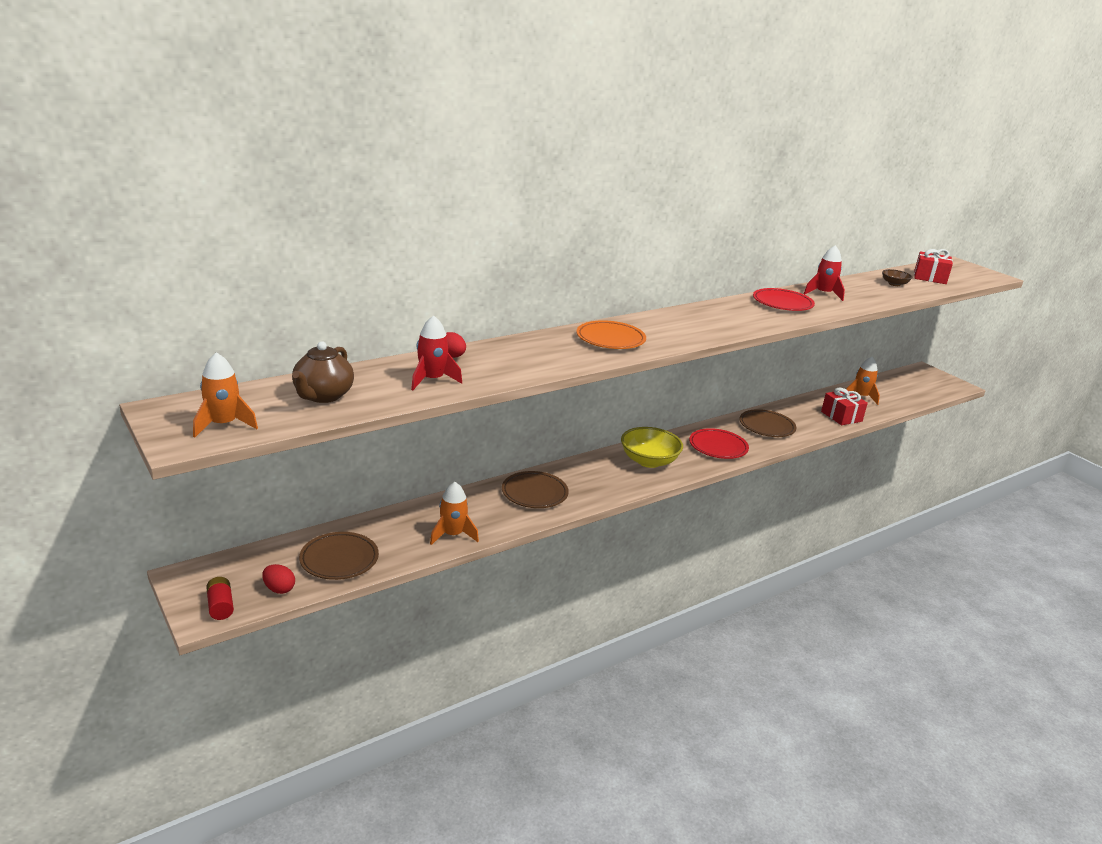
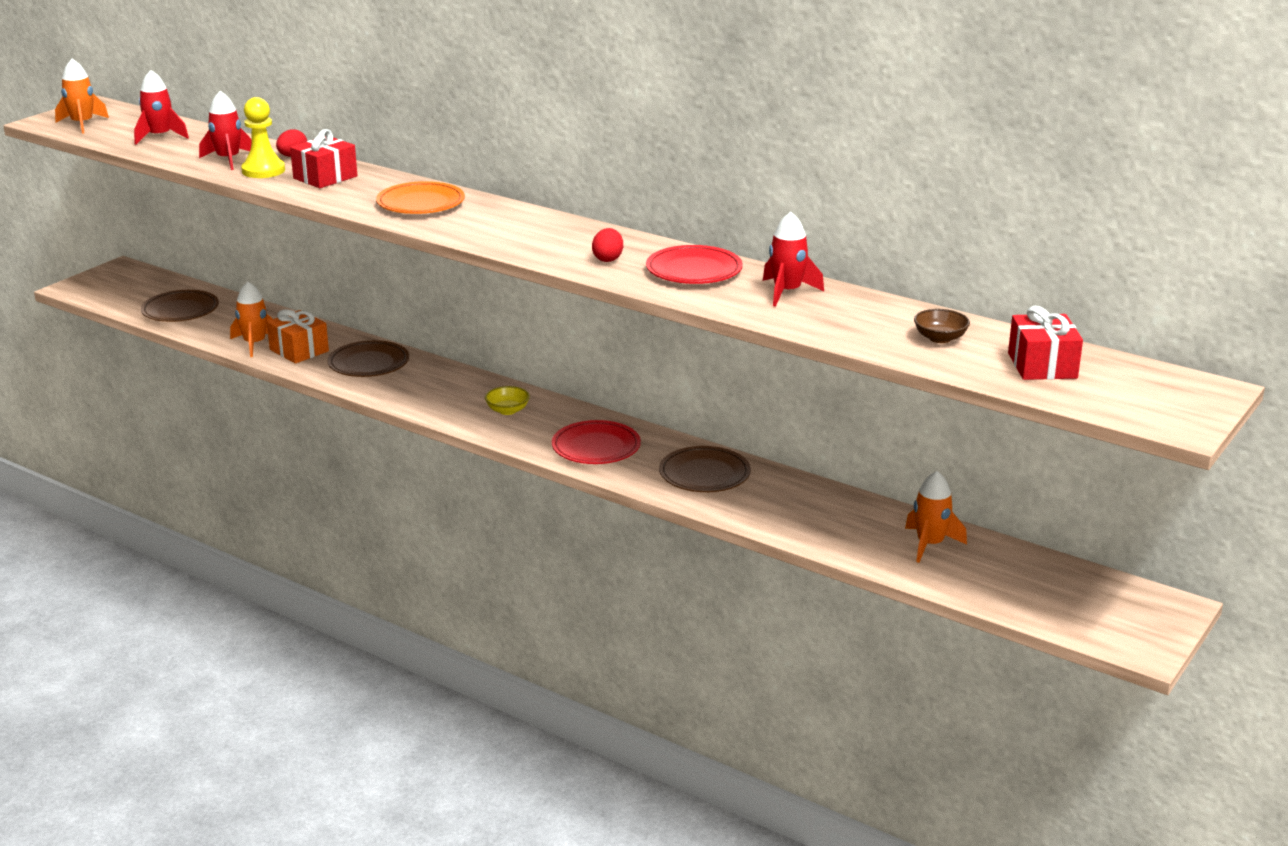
camera: 70 degrees right, 0 degrees up
red battery [206,577,234,620] -> none
red egg [262,564,295,594] -> red egg moved to [592,228,623,262]
brown teapot [292,341,354,403] -> red rocket [134,70,189,145]
yellow bowl [621,427,683,468] -> yellow bowl [485,386,530,415], size x0.52
red gift [821,388,868,425] -> red gift moved to [290,129,358,188]
none -> yellow pawn [241,97,285,178]
none -> orange gift [267,309,329,364]

